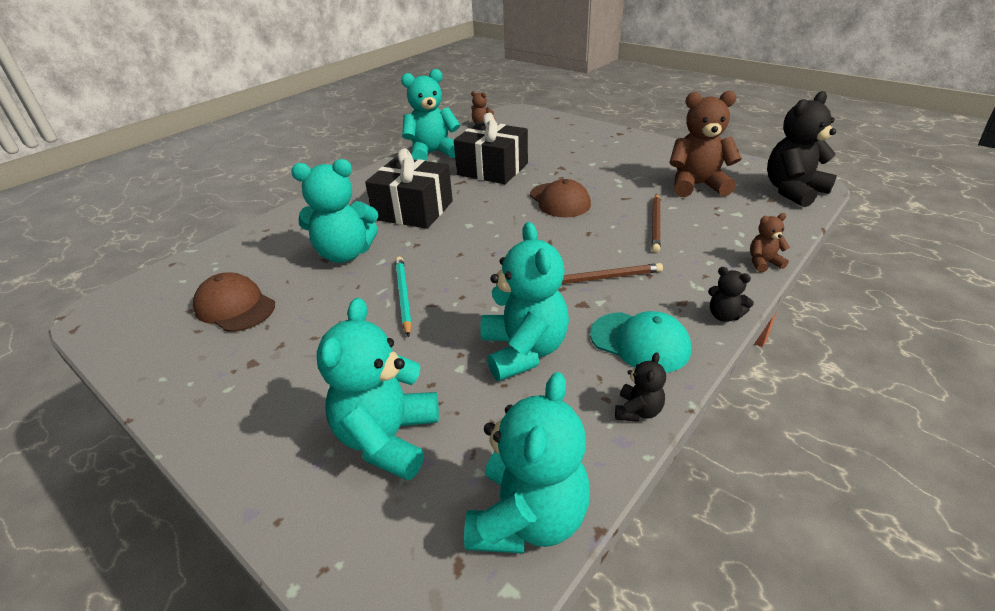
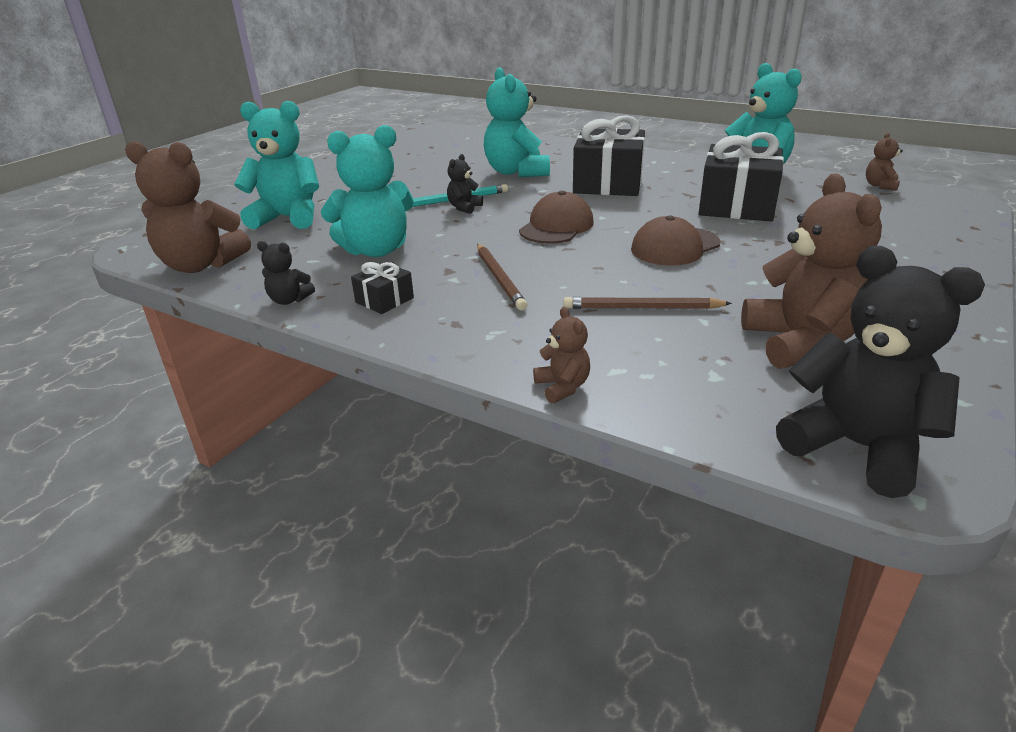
camera: 80 degrees right, 5 degrees down
brown cap [193,273,275,332] -> brown cap moved to [519,191,594,244]
turquoise teddy bear [464,372,590,554] -> brown teddy bear [125,141,251,273]
turquoise cap [590,311,691,373] -> black gift [351,262,414,314]
black teddy bear [708,267,754,322] -> black teddy bear moved to [447,154,483,214]

